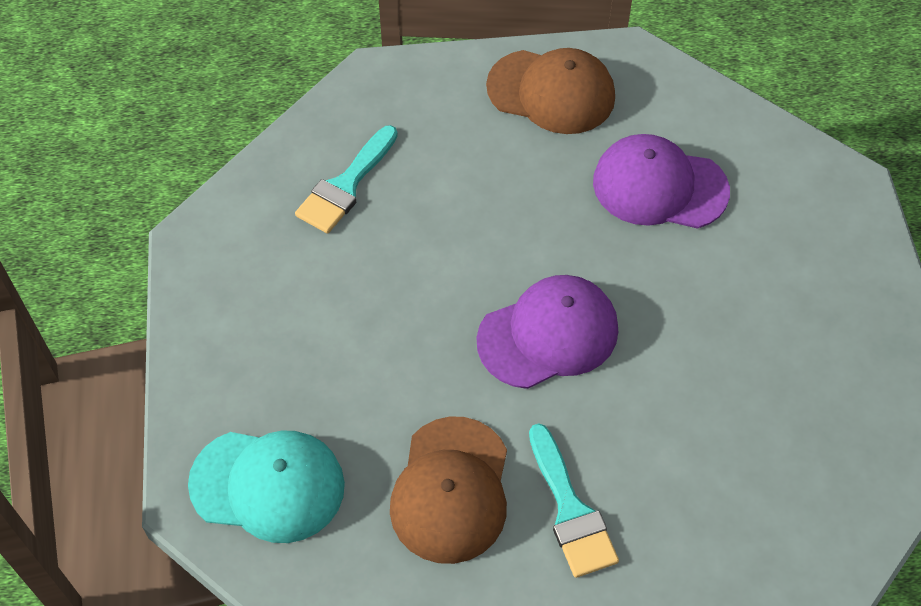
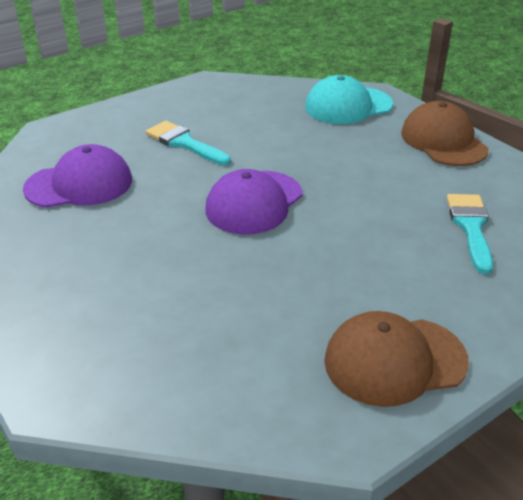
camera: 150 degrees right, 20 degrees down
brown cap [390,416,507,564] -> brown cap moved to [401,101,488,166]
purple cap [593,134,730,229] -> purple cap moved to [23,144,132,208]

